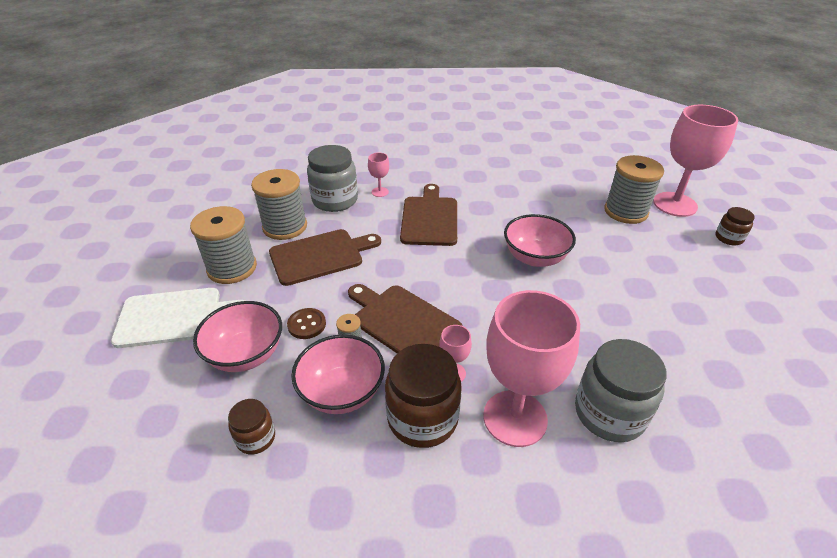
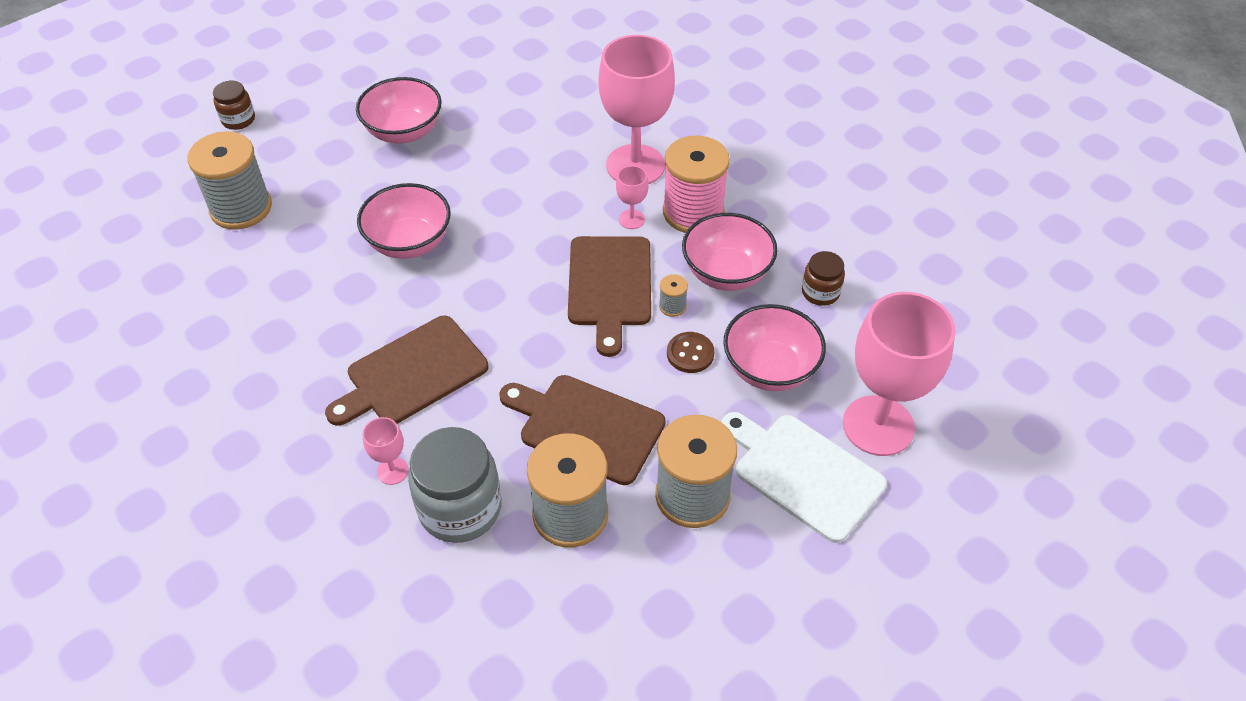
camera: 130 degrees left, 10 degrees up
brown jar [385,344,462,448] -> pink spool [663,136,730,233]
grey jar [575,339,667,442] -> none
pink goblet [653,105,738,217] -> pink goblet moved to [843,292,956,456]
none -> pink bowl [356,77,442,144]

